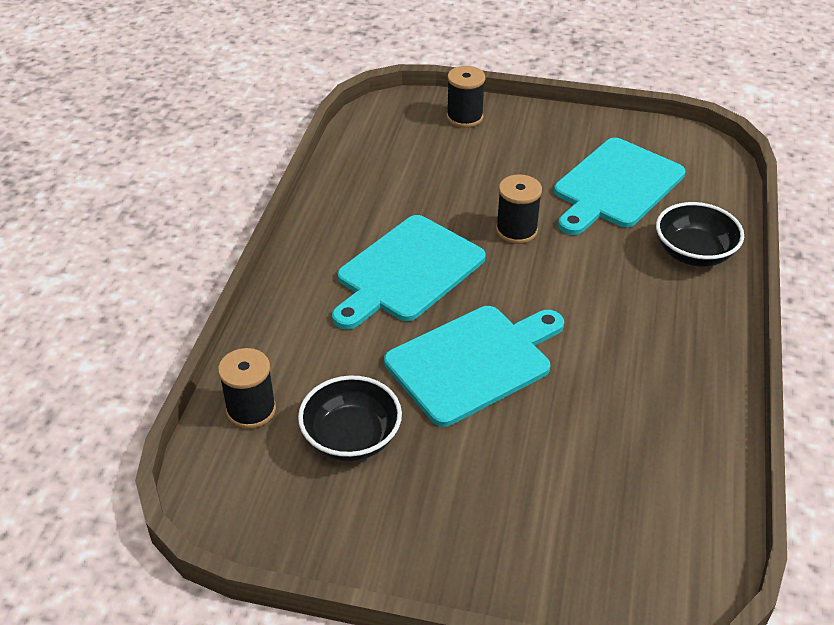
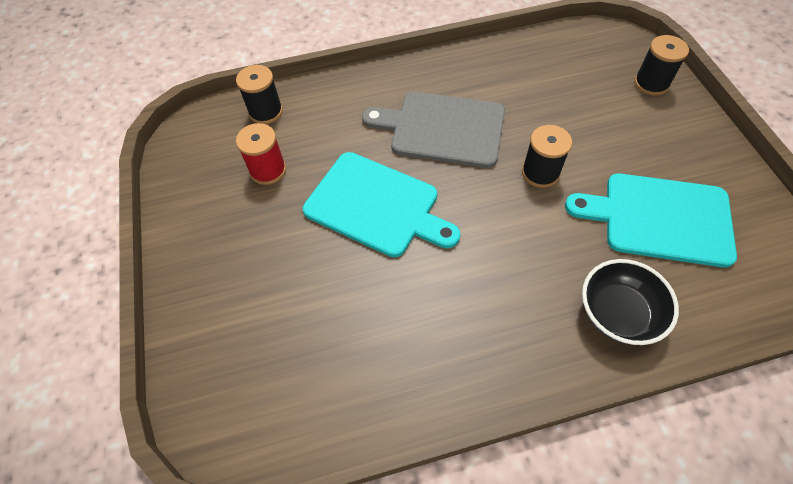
camera: 65 degrees right, 15 degrees up
black bowl [298,375,402,461] -> red spool [236,123,286,185]
turquoise cutting board [332,215,486,329] -> grey cutting board [362,92,505,168]

